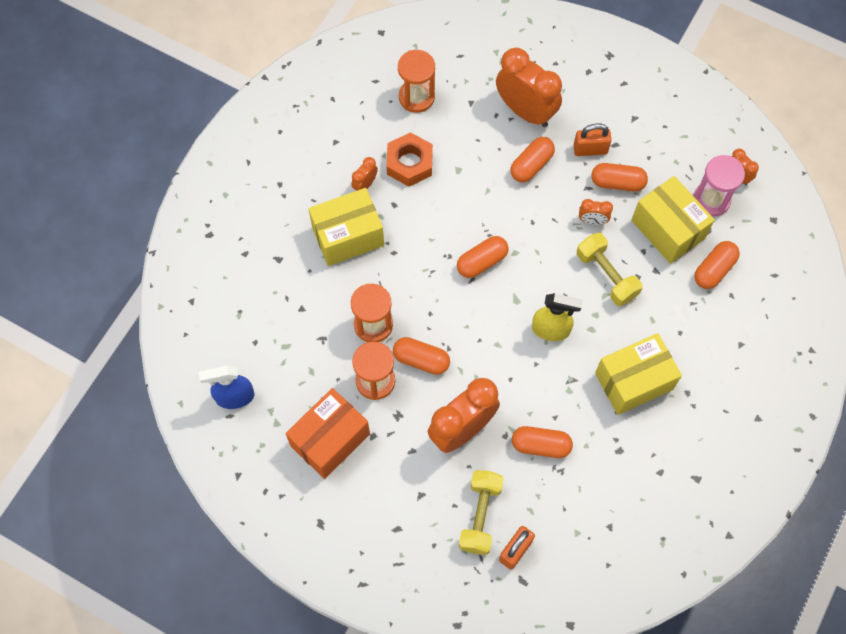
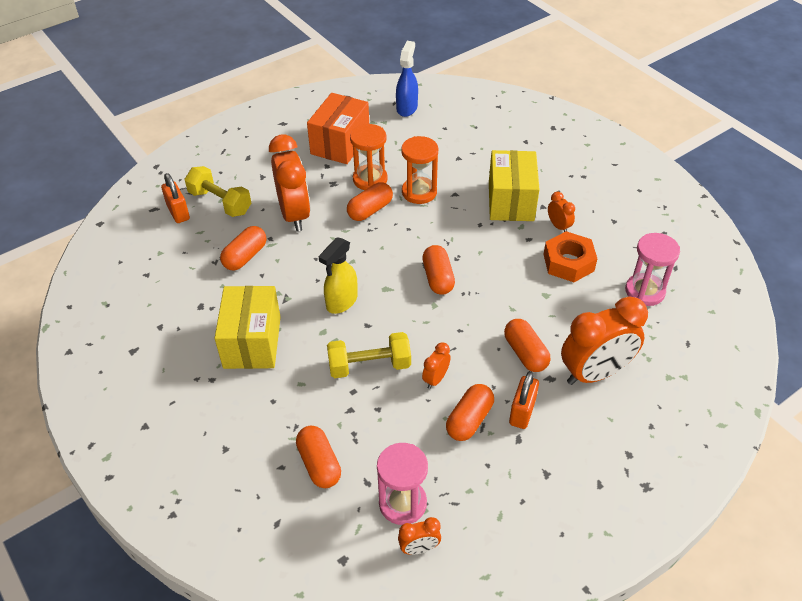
camera: 115 degrees right, 20 degrees down
orange box [285,388,370,479] -> orange box turned 45 degrees clockwise [307,93,369,164]
orange hourglass [398,50,435,113] -> pink hourglass [625,233,680,306]
yellow box [632,176,715,264] -> none

